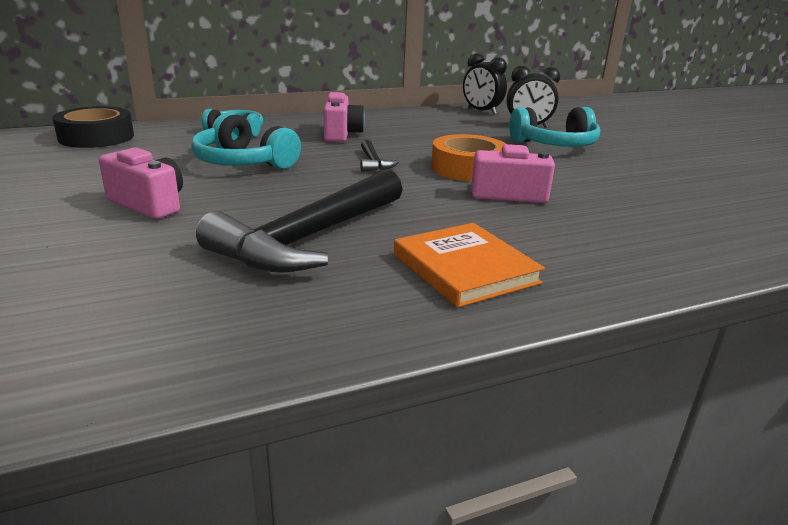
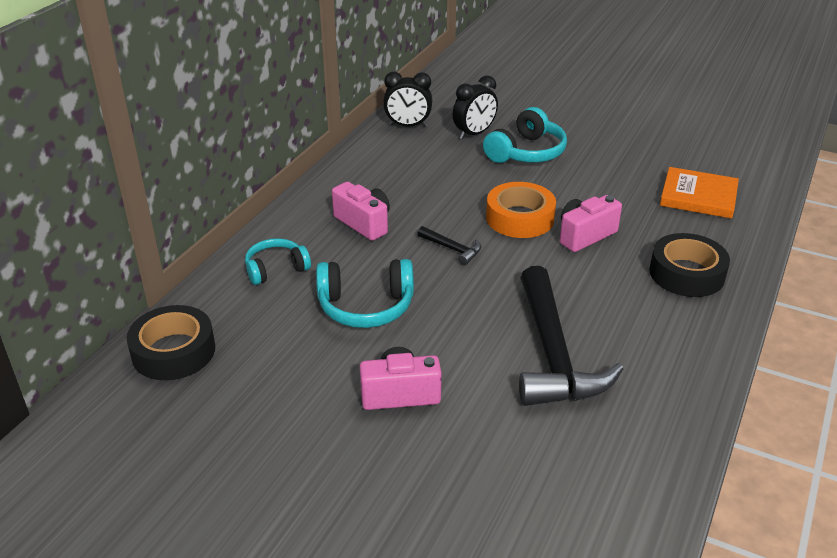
camera: 40 degrees left, 10 degrees up
orange book [394,223,545,308] -> orange book moved to [660,167,739,219]
none -> black tape [649,233,730,297]

